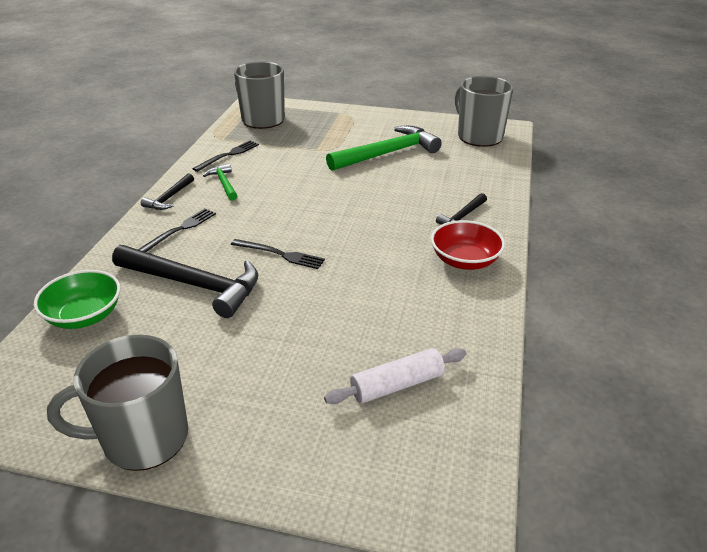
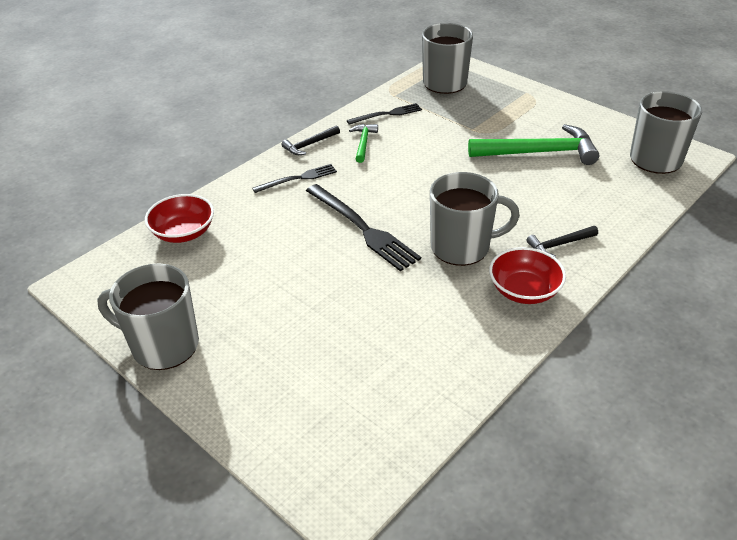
camera: 30 degrees right, 5 degrees up
green bowl [34,270,121,329] -> red bowl [145,194,214,243]
black hammer [112,245,258,318] -> none
black fork [231,239,325,269] -> black fork [306,184,421,271], size x1.69
white rolling pin [324,348,466,404] -> none
none -> grey mug [430,172,520,266]

